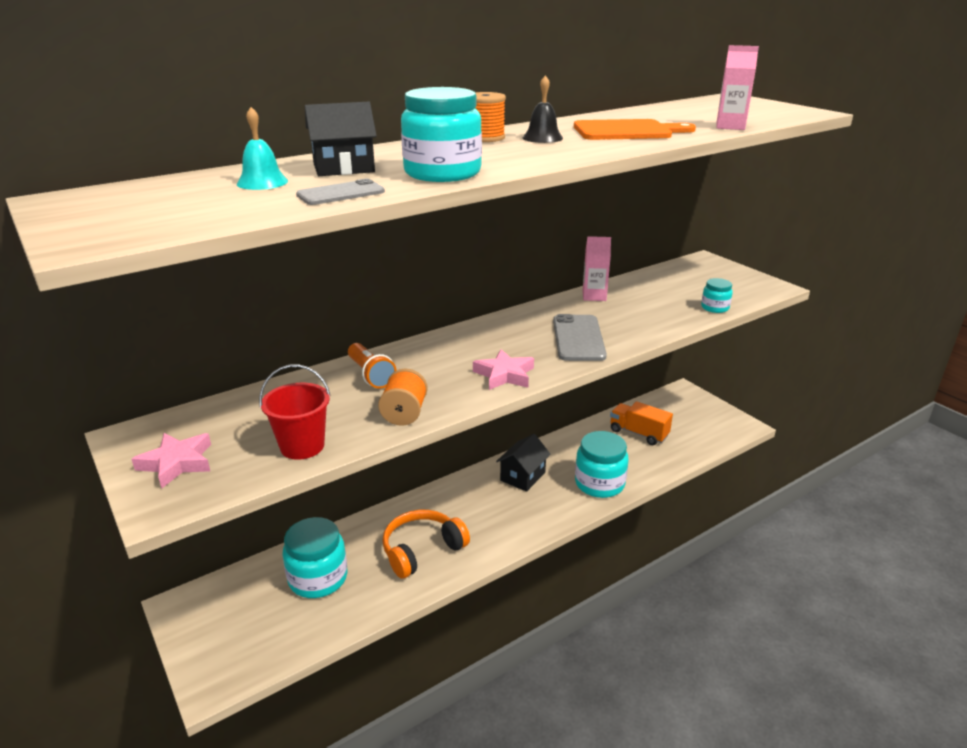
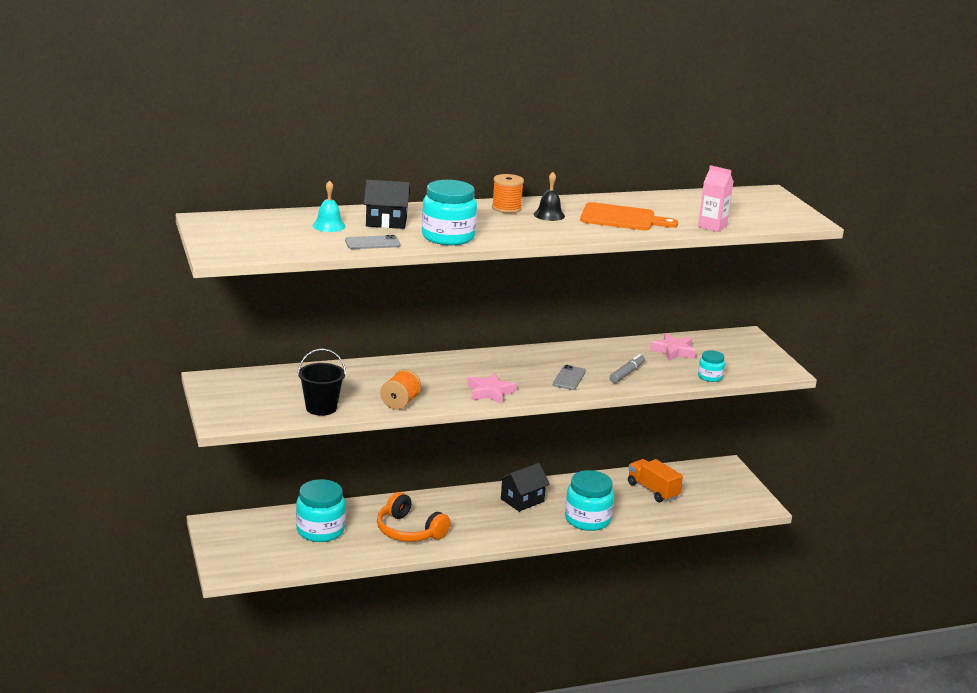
camera: 15 degrees right, 5 degrees down
pink star [131,433,211,488] -> pink star moved to [650,333,696,361]
red bucket [259,364,331,460] -> black bucket [298,349,346,416]
orange flashlight [348,343,397,389] -> none
orange headphones [382,510,470,579] -> orange headphones turned 120 degrees counterclockwise [377,492,451,542]
grey phone [553,314,607,361] -> grey phone [553,365,586,390], size x0.61
pink carton [583,236,611,301] -> none
none -> grey marker [609,354,645,383]

